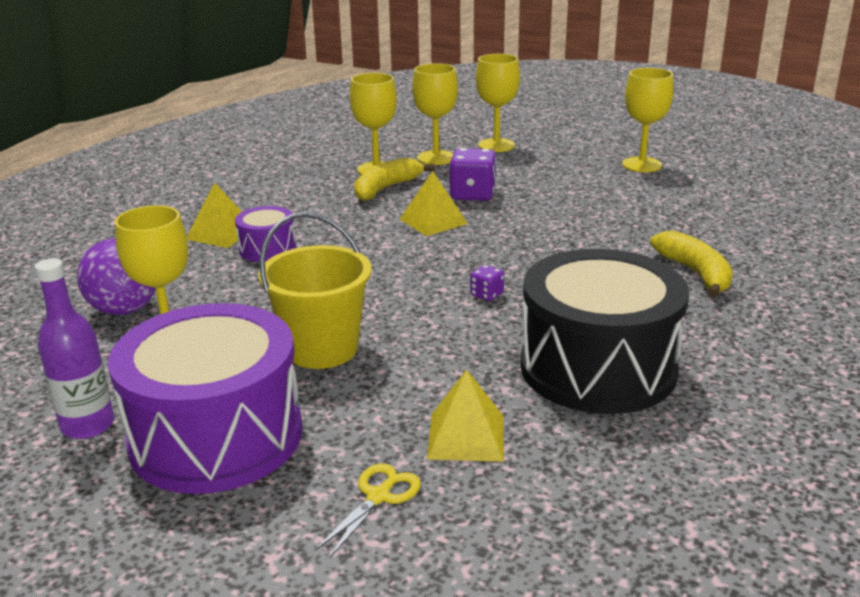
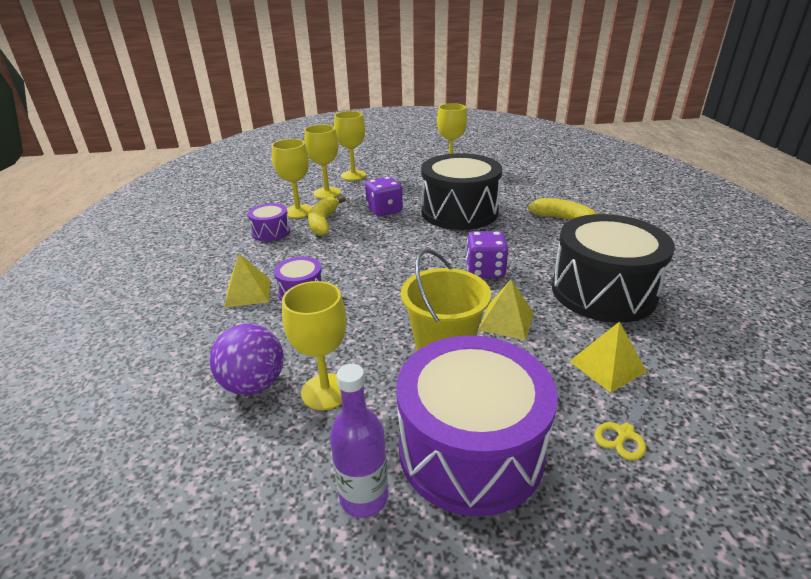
camera: 35 degrees left, 5 degrees up
yellow scissors [315,463,421,559] -> yellow scissors turned 135 degrees counterclockwise [594,391,656,461]
yellow pyramid [400,171,468,236] -> yellow pyramid moved to [478,279,534,340]
purple dice [470,265,504,301] -> purple dice [466,231,508,278], size x2.00
none -> purple drum [248,203,290,242]
none -> black drum [421,153,502,230]

